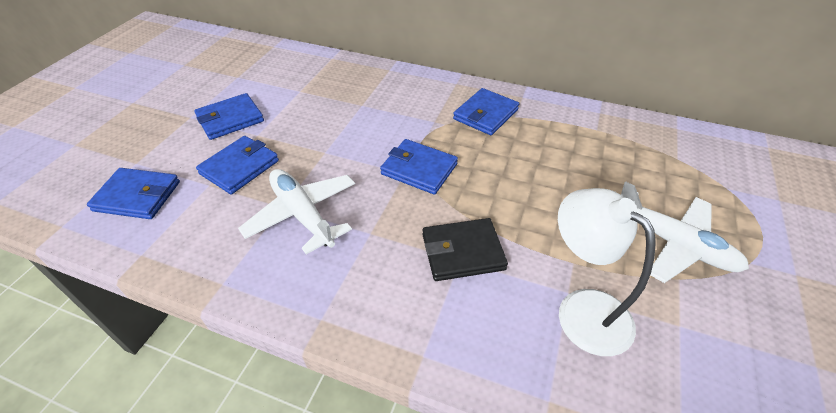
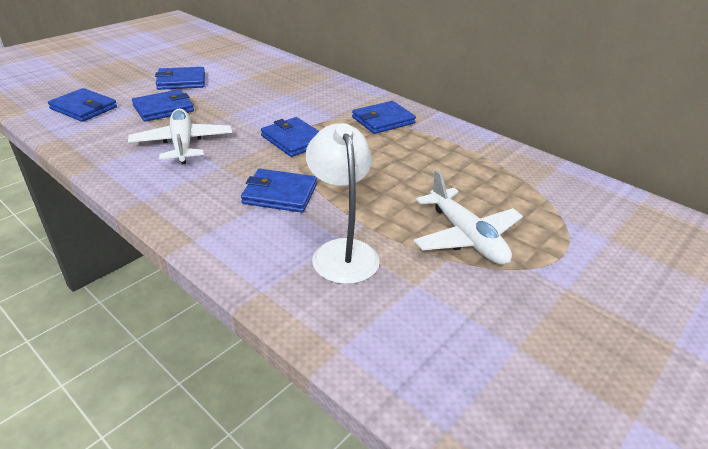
camera: 20 degrees right, 10 degrees down
black wallet [422,218,508,281] -> blue wallet [241,169,317,213]

